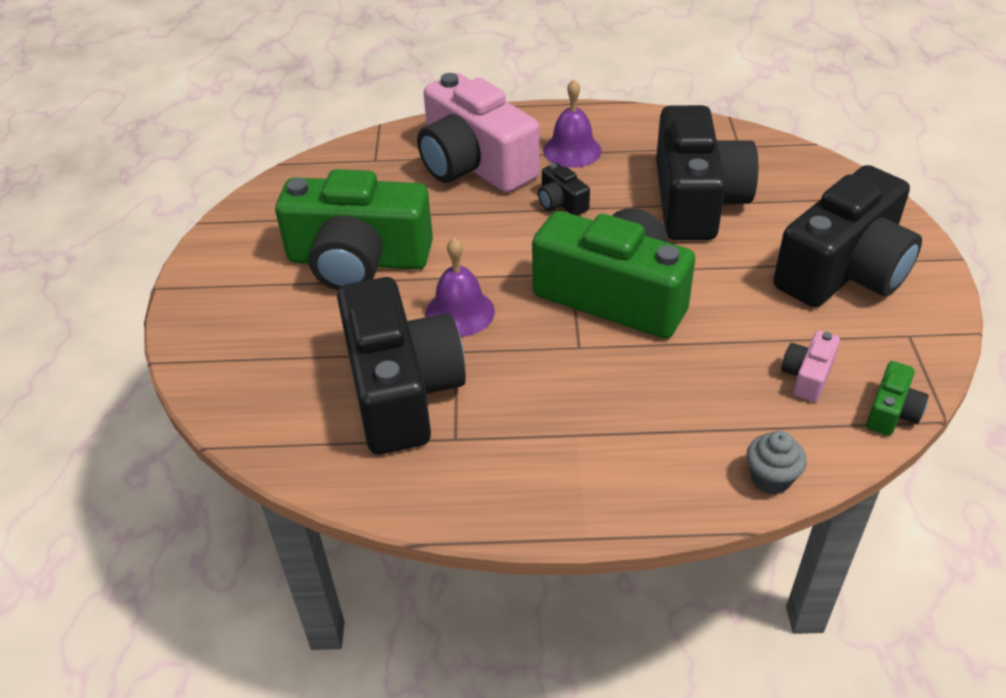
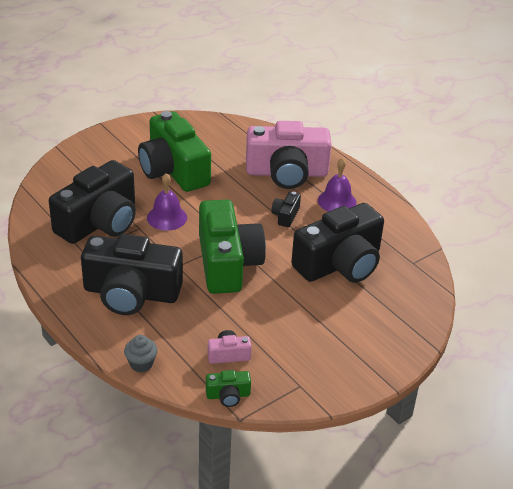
camera: 50 degrees right, 5 degrees down
pink camera [417,73,540,193] -> pink camera turned 105 degrees counterclockwise [246,121,332,189]
black camera [773,165,922,307] -> black camera moved to [81,234,183,315]

